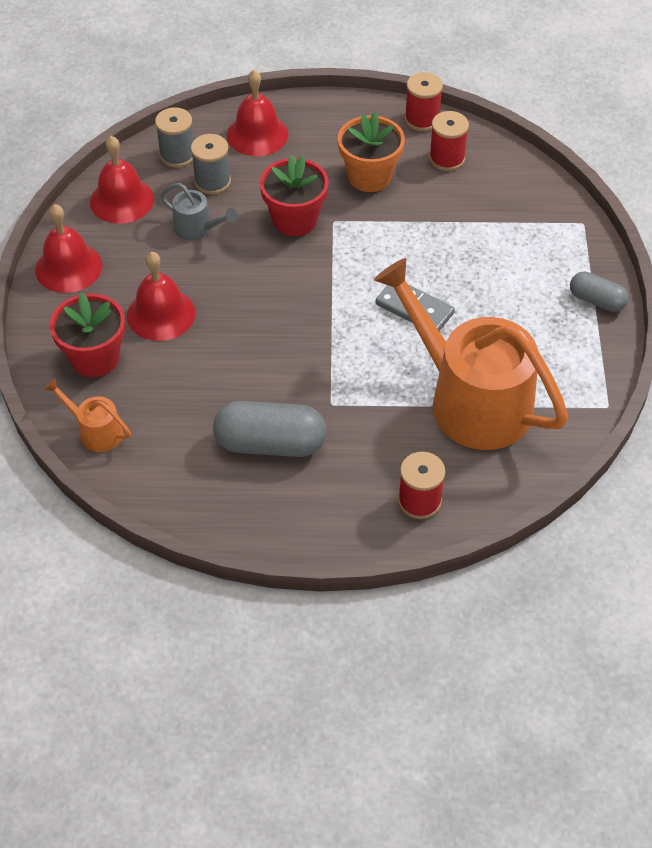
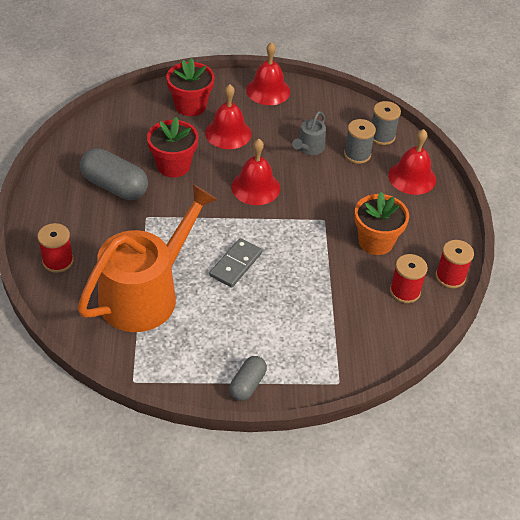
camera: 85 degrees right, 5 degrees down
orange watering can [44,378,131,452] -> none
red bell [90,136,154,224] -> red bell moved to [231,139,280,205]
grey capsule [213,401,327,457] -> grey capsule turned 60 degrees counterclockwise [80,148,148,200]
red flower pot [260,155,329,236] -> red flower pot moved to [147,117,199,178]

